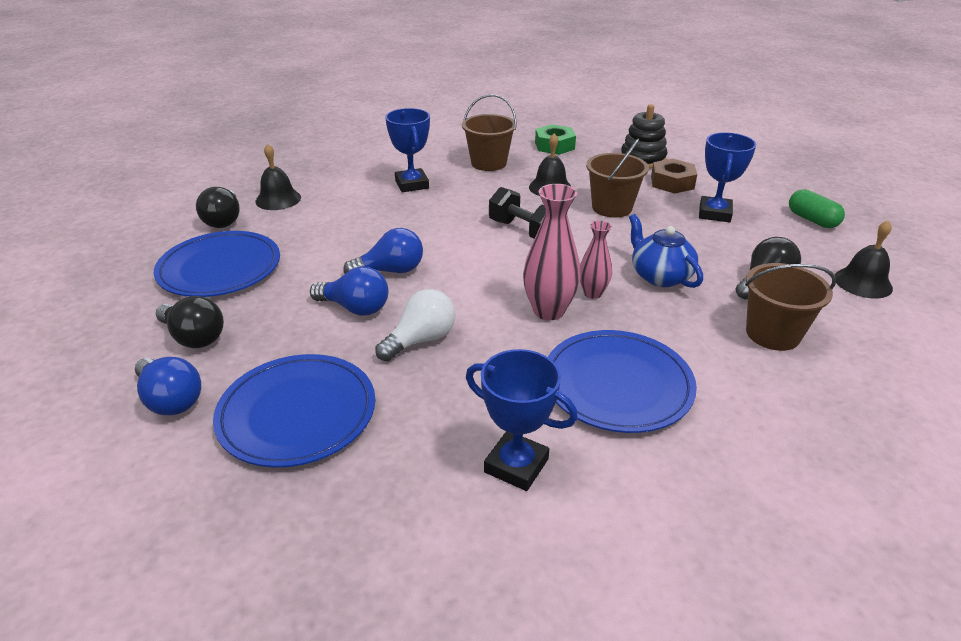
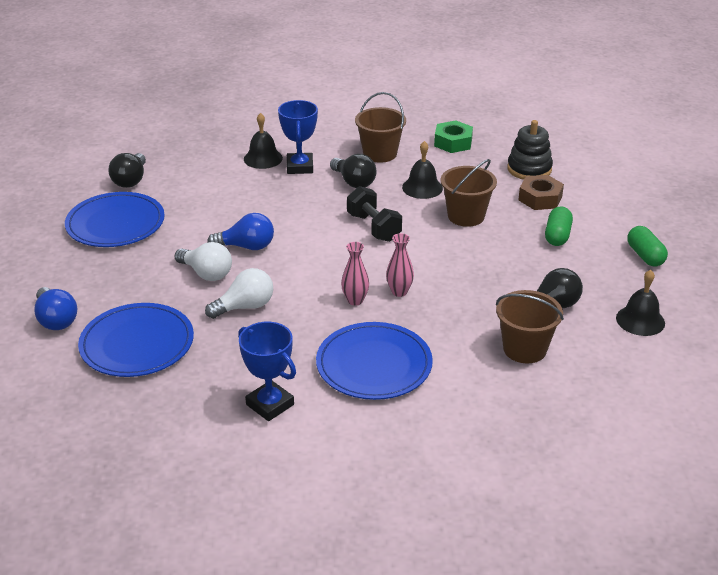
camera: 15 degrees right, 0 degrees up
black light bulb [156,296,224,348] -> black light bulb moved to [330,154,377,188]
black bell [255,144,301,210] -> black bell moved to [244,113,283,169]
blue light bulb [310,267,389,316] -> white light bulb [174,242,232,281]
pink vase [523,184,581,320] -> pink vase [341,242,369,306], size x0.61
blue teapot [629,214,703,288] -> none
blue trophy [699,132,756,223] -> green capsule [545,207,573,246]

